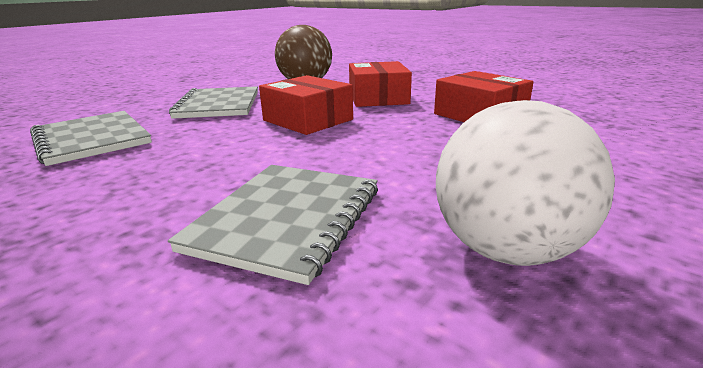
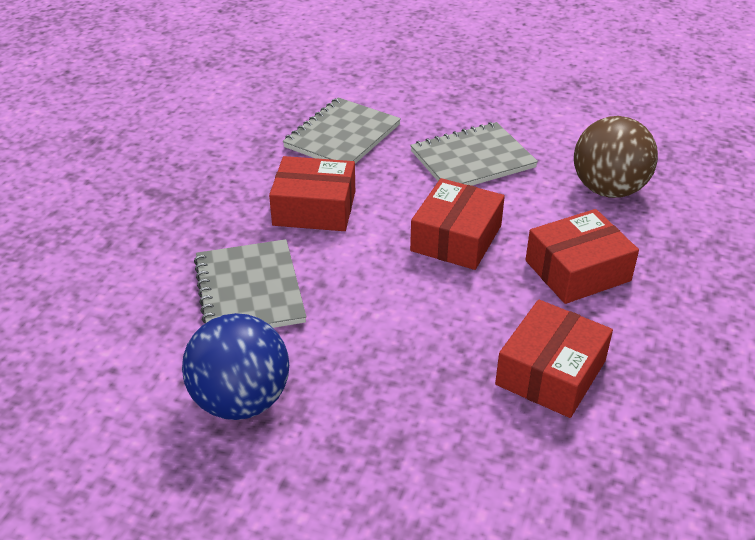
camera: 70 degrees right, 15 degrees up
grey notebook [168,165,378,285] -> grey notebook turned 75 degrees clockwise [194,239,306,328]
white ball [436,100,615,266] -> blue ball [182,313,289,420]
none -> red box [269,156,355,231]

